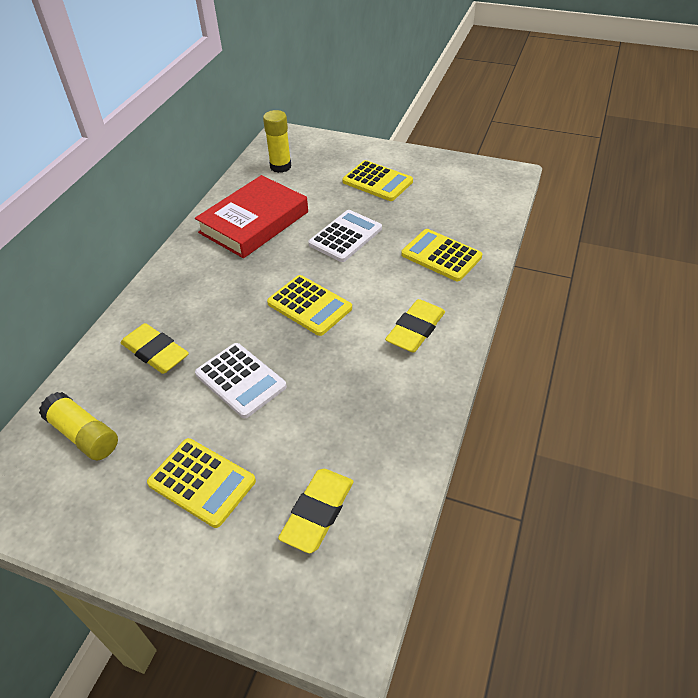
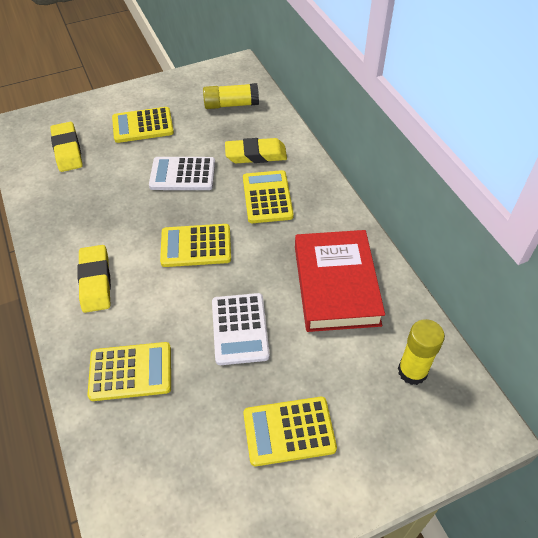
camera: 135 degrees right, 5 degrees up
none -> yellow calculator [243,170,294,223]

